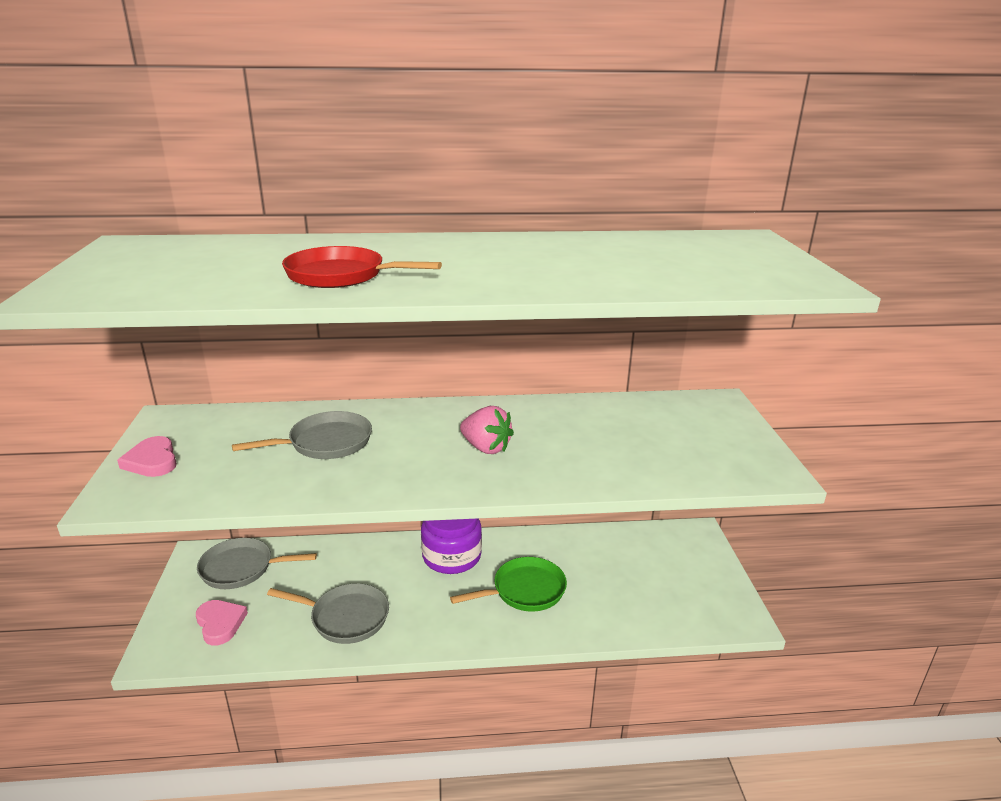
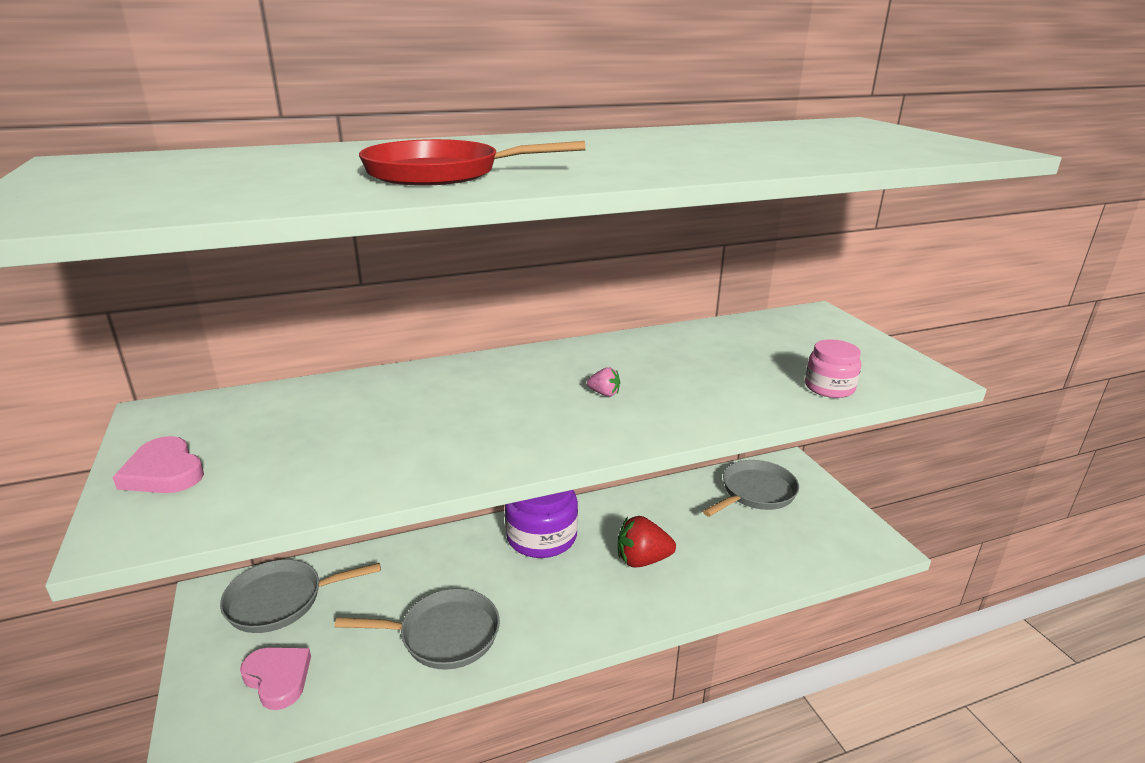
camera: 15 degrees left, 0 degrees up
grey pan [232,411,372,459] -> grey pan moved to [703,460,799,517]
green pan [450,557,567,612] -> red strawberry [618,516,676,568]
pink strawberry [460,406,514,454] -> pink strawberry [587,367,620,396], size x0.49
none -> pink jar [805,339,861,398]

